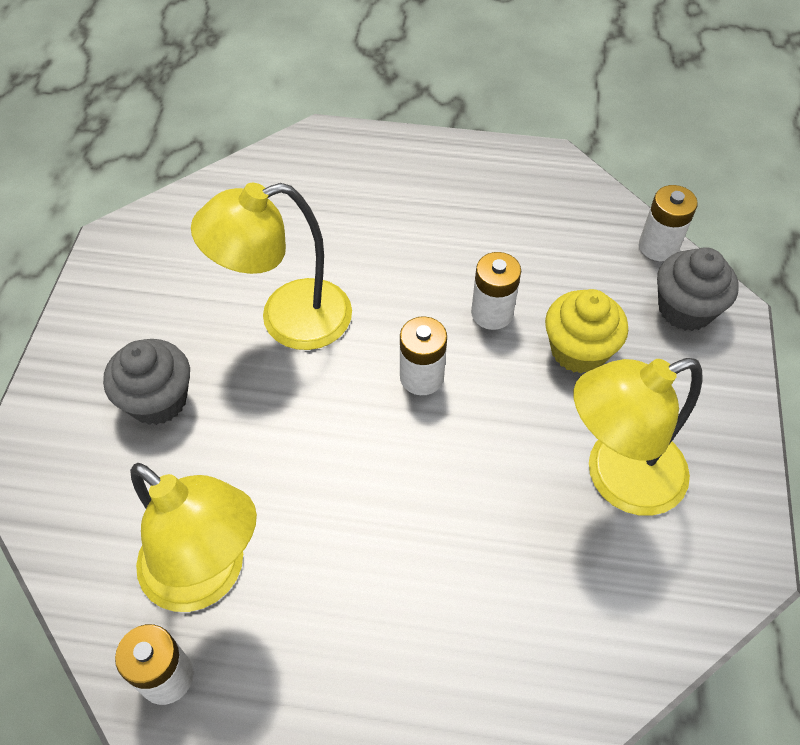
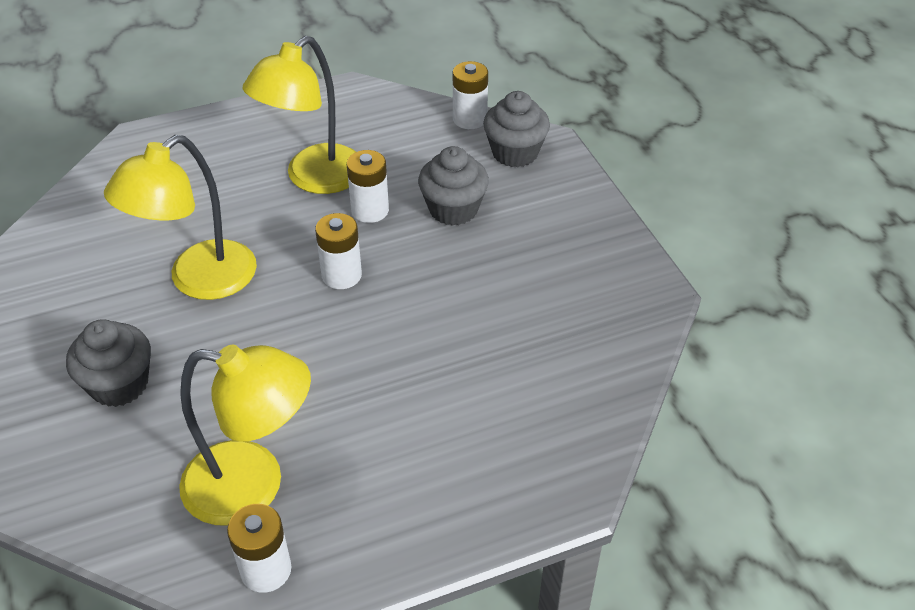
camera: 30 degrees left, 10 degrees down
yellow cupcake [545,289,628,373] -> grey cupcake [418,146,489,226]
yellow lamp [574,358,703,516] -> yellow lamp moved to [243,36,356,194]

